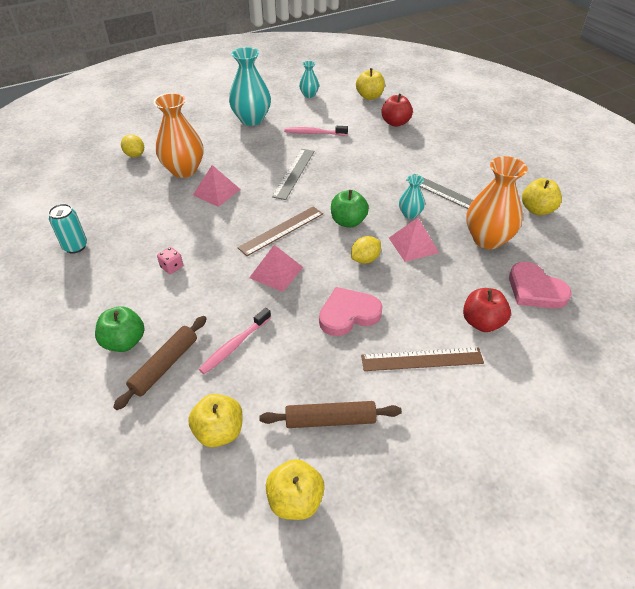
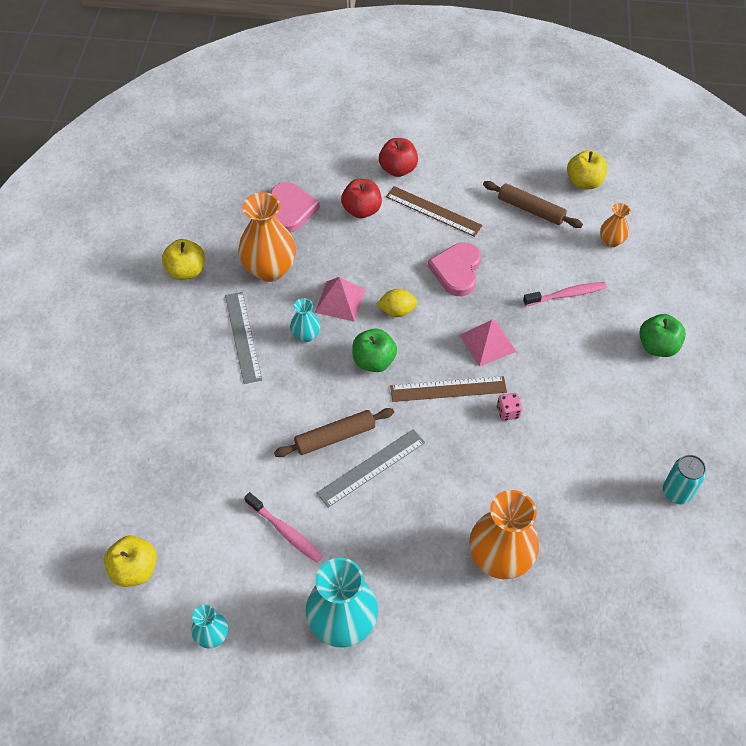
camera: 145 degrees left, 10 degrees up
brown rolling pin [113,316,207,410] -> brown rolling pin moved to [274,408,394,457]
yellow lemon [121,134,144,157] -> none
pink dice [157,247,183,274] -> pink dice moved to [497,393,522,421]
yellow apple [188,394,243,447] -> orange vase [600,203,630,247]
pink pyramid [193,165,241,207] -> none
pink heart [319,287,383,336] -> pink heart turned 90 degrees clockwise [428,242,481,296]
red apple [381,94,413,127] -> red apple moved to [379,138,418,177]

